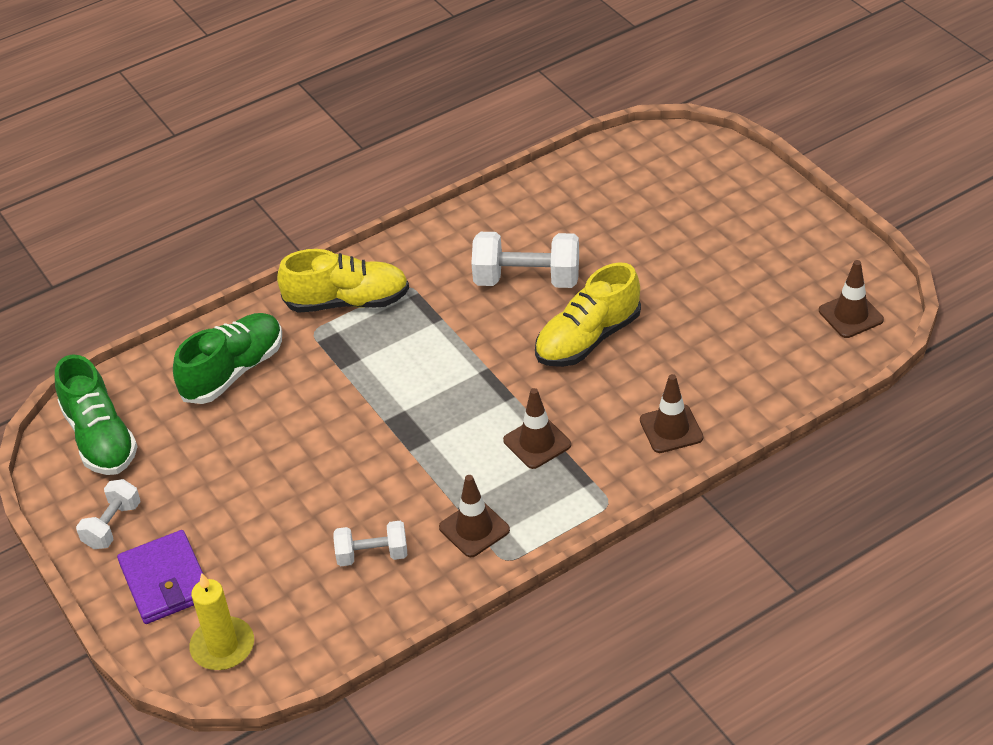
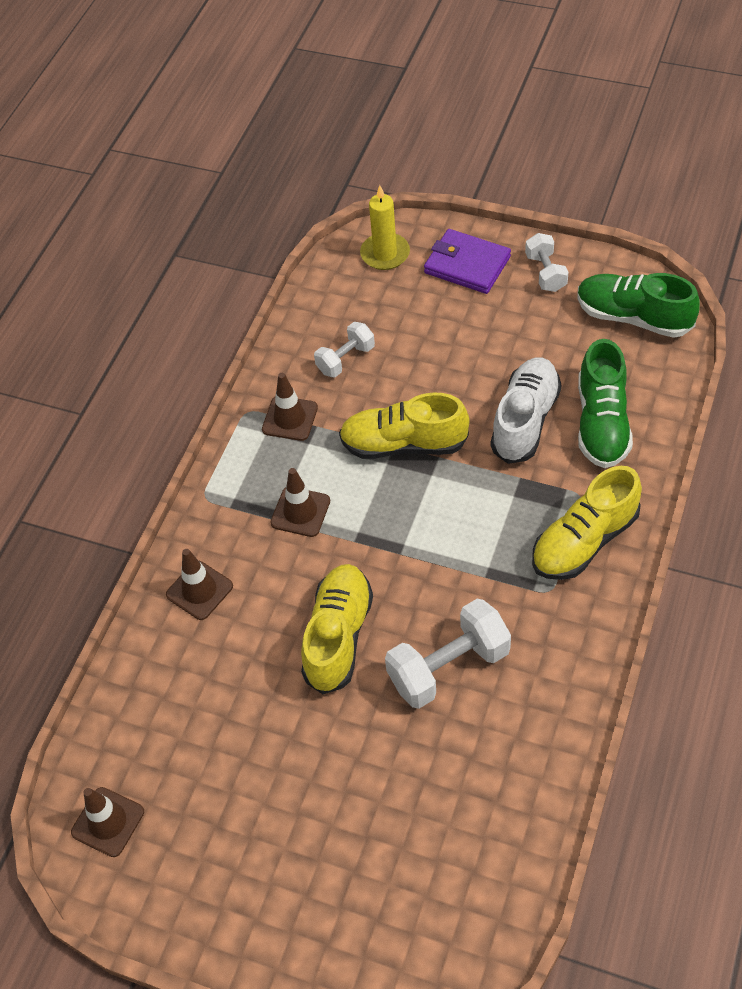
camera: 145 degrees right, 10 degrees up
none -> yellow shoe [339,392,469,459]
none -> white shoe [491,357,561,464]

